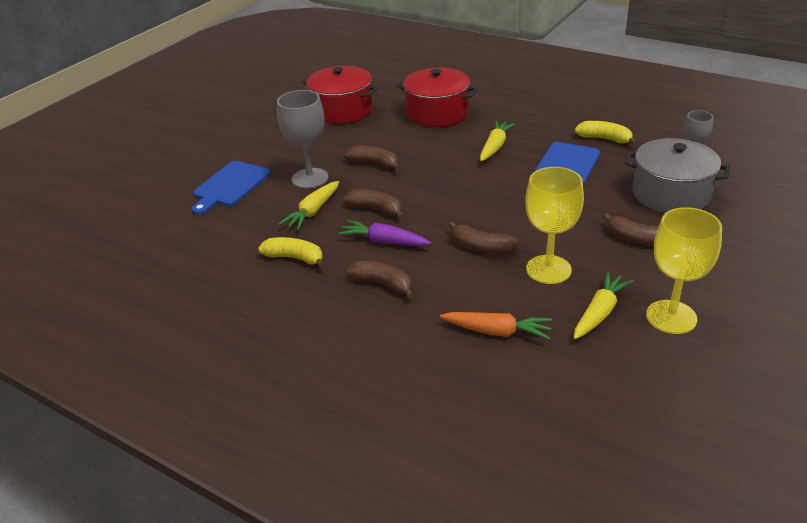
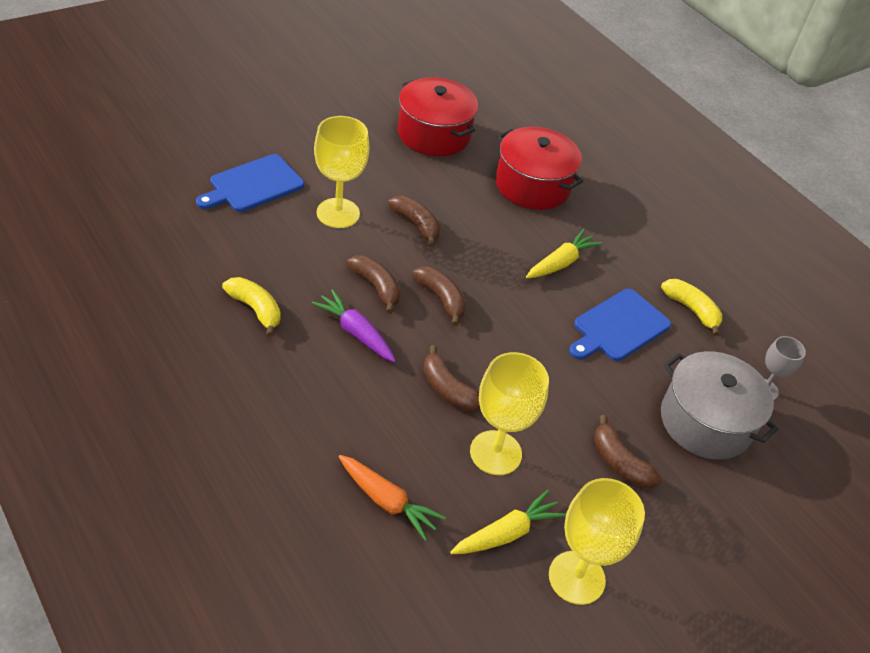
camera: 15 degrees right, 10 degrees up
grey goblet [277,90,329,189] -> yellow goblet [314,116,370,228]
yellow carrot [279,181,339,230] -> none
brown banana [346,261,414,299] -> brown banana moved to [412,266,466,326]

